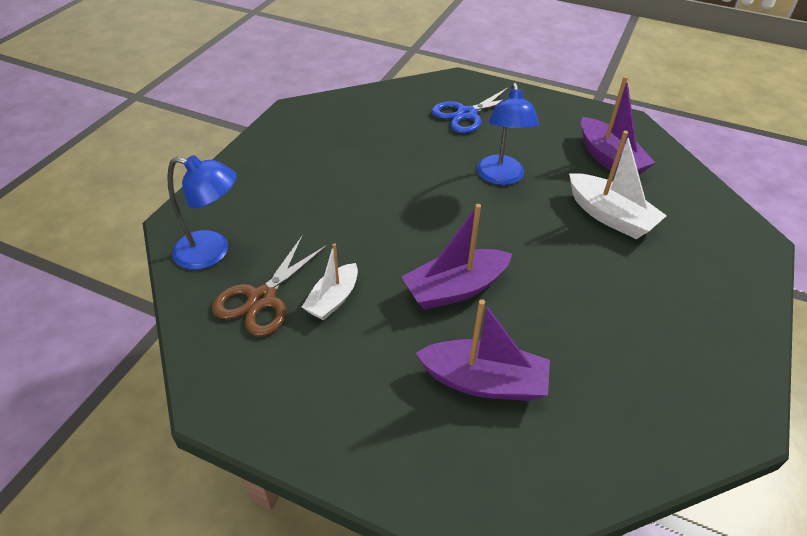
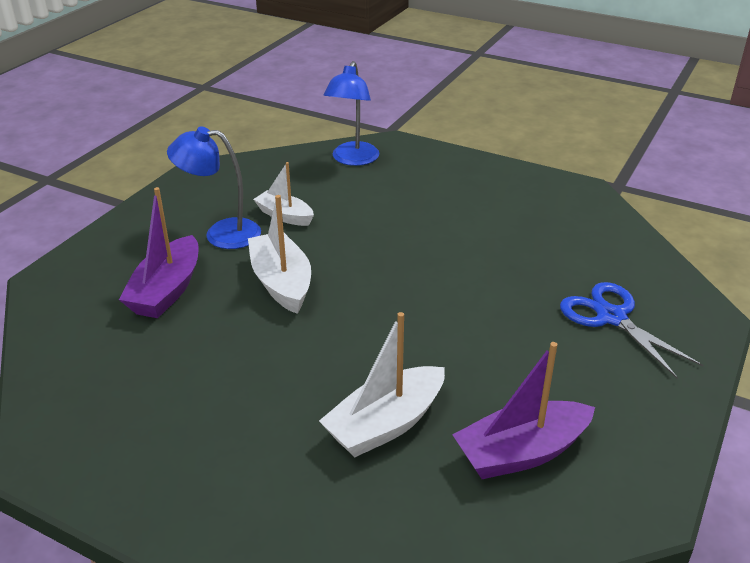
camera: 95 degrees right, 10 degrees down
brown scissors [212,235,328,336] -> none
purple boat [401,204,512,310] -> white boat [248,195,311,314]
blue lamp [477,83,539,185] -> blue lamp moved to [167,126,261,249]

